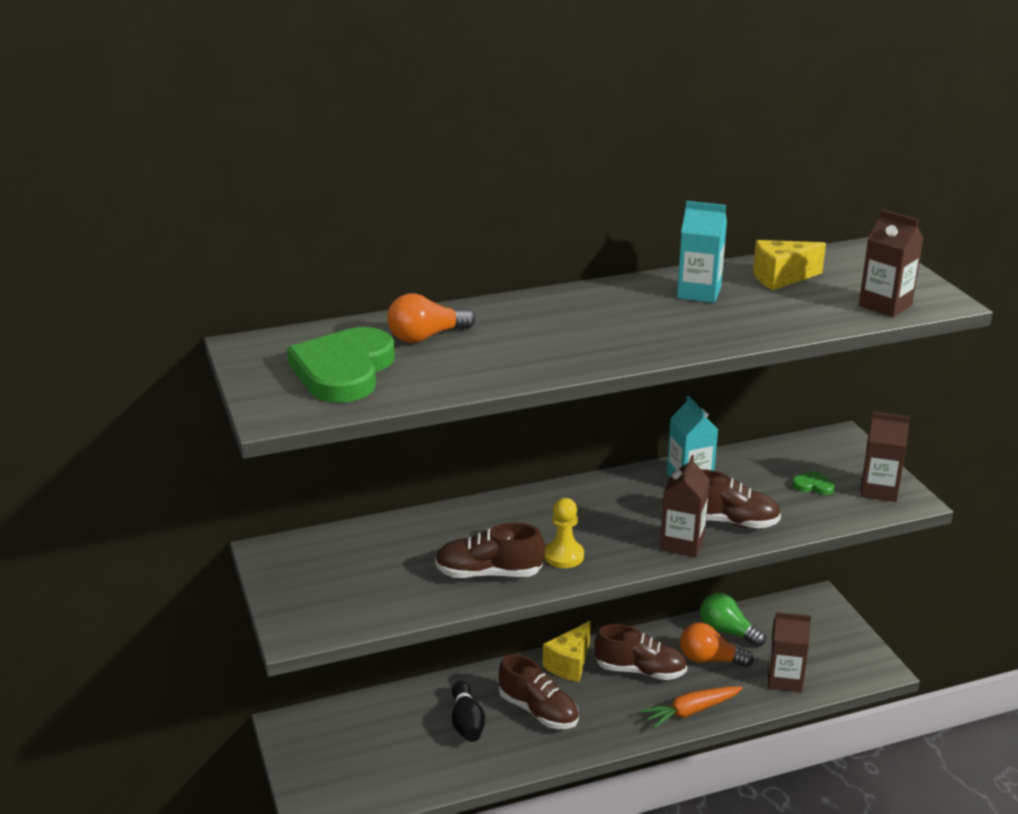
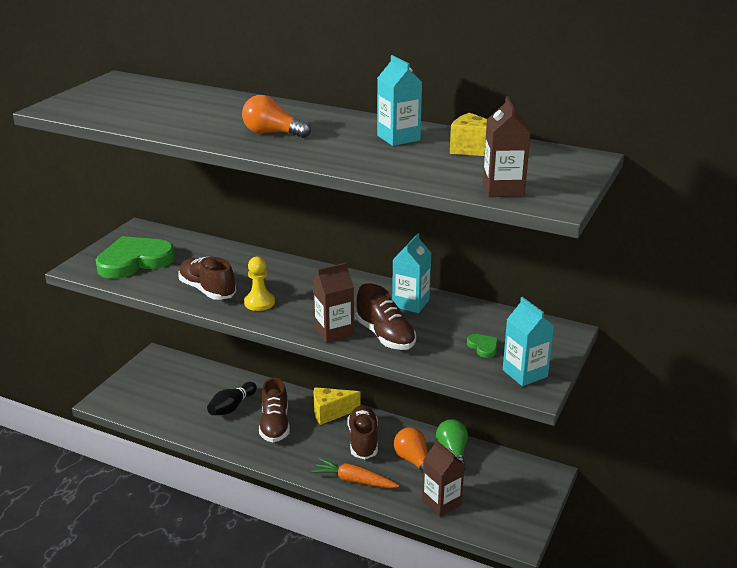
camera: 45 degrees right, 0 degrees up
green heart [287,327,395,403] -> green heart moved to [96,236,175,279]
orange light bulb [387,293,475,343] -> orange light bulb moved to [242,95,311,138]
brown shoe [594,624,687,680] -> brown shoe turned 150 degrees counterclockwise [347,405,378,459]
brown carton [860,412,910,502] -> turquoise carton [503,297,554,386]

